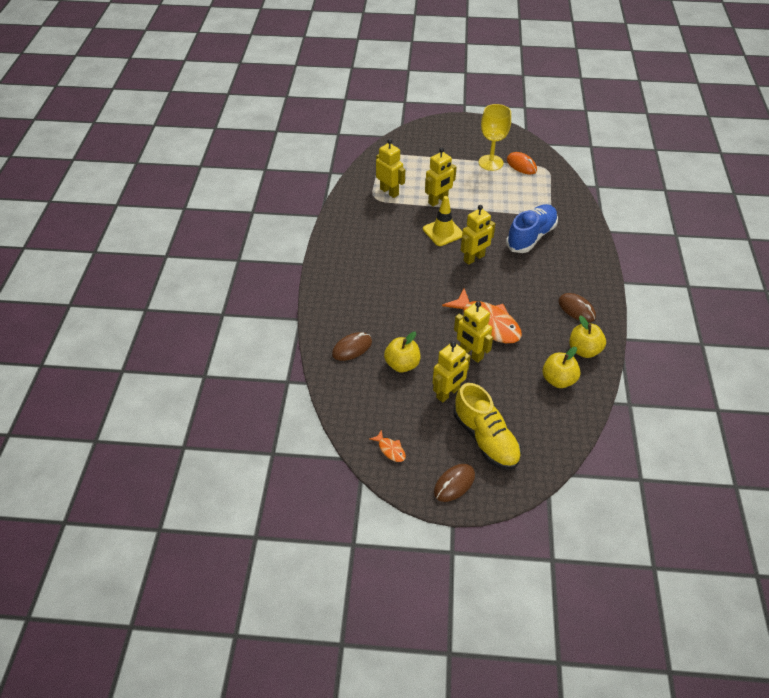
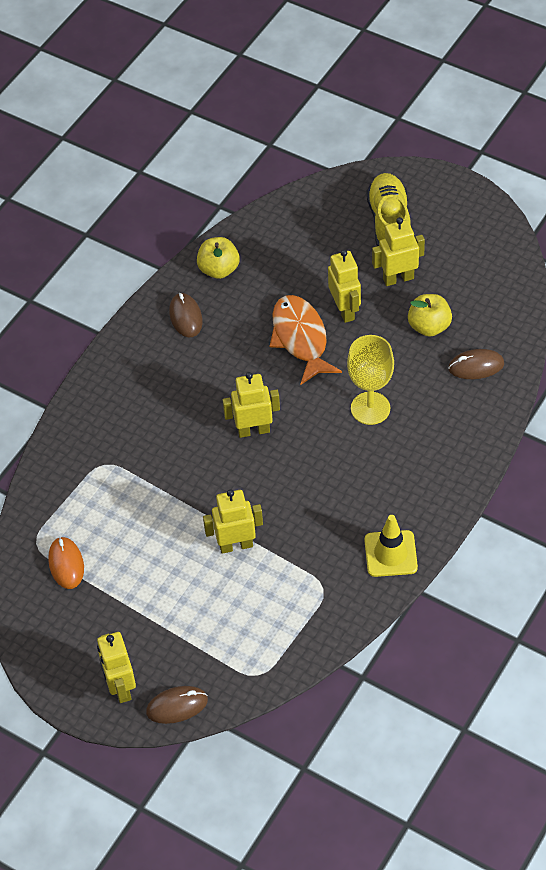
camera: 150 degrees left, 5 degrees up
orange fish [370,430,406,462] -> none
yellow robot [376,139,405,198] -> yellow robot moved to [97,632,136,703]
yellow traffic cone [423,196,462,246] -> yellow traffic cone moved to [364,515,418,577]
brown mouse [434,464,475,502] -> brown mouse moved to [146,686,208,724]
yellow goblet [479,104,511,171] -> yellow goblet moved to [347,335,394,425]
blue shoe [506,204,558,253] -> none
yellow apple [542,347,581,388] -> none

